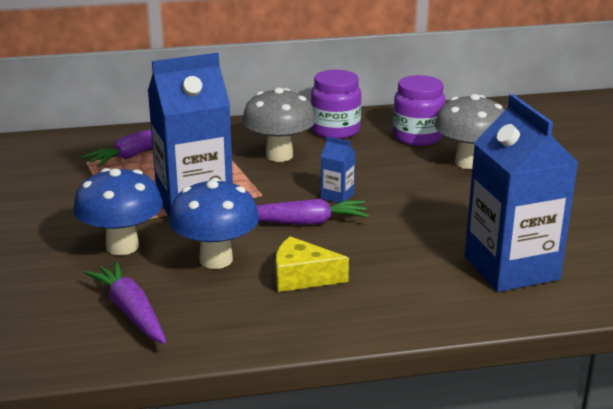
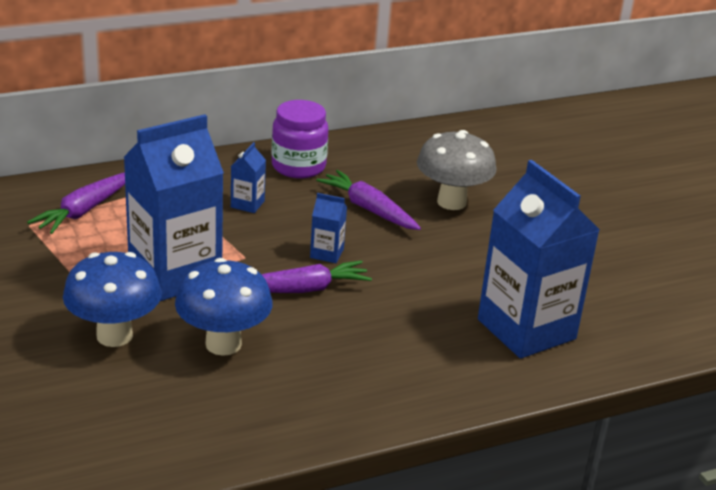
camera: 15 degrees left, 5 degrees up
purple carrot [84,262,166,344] -> purple carrot moved to [316,170,421,230]
grey mushroom [242,87,316,162] -> blue carton [231,142,266,213]
yellow cheese [276,236,349,292] -> none
purple jar [393,75,446,146] -> none

